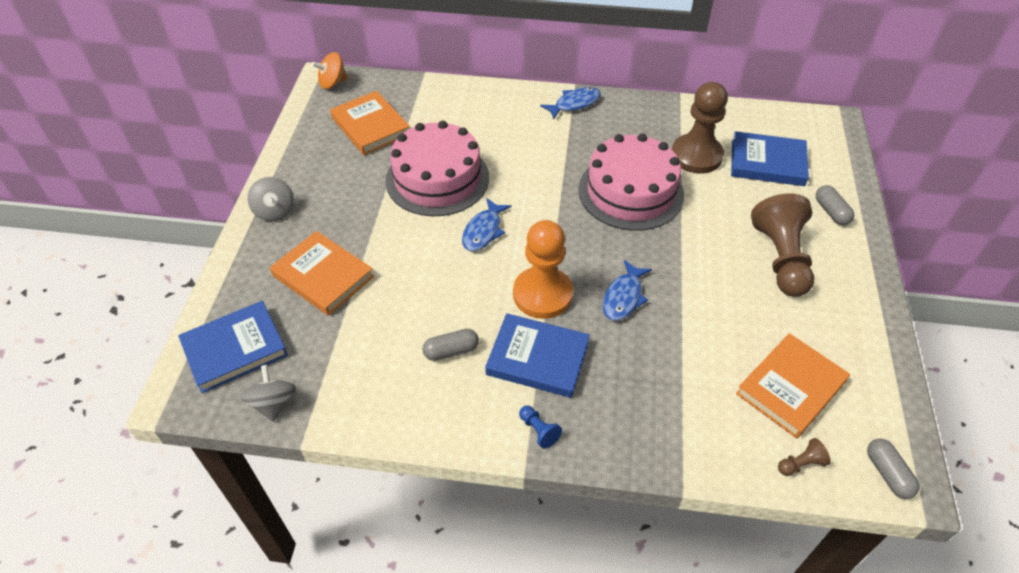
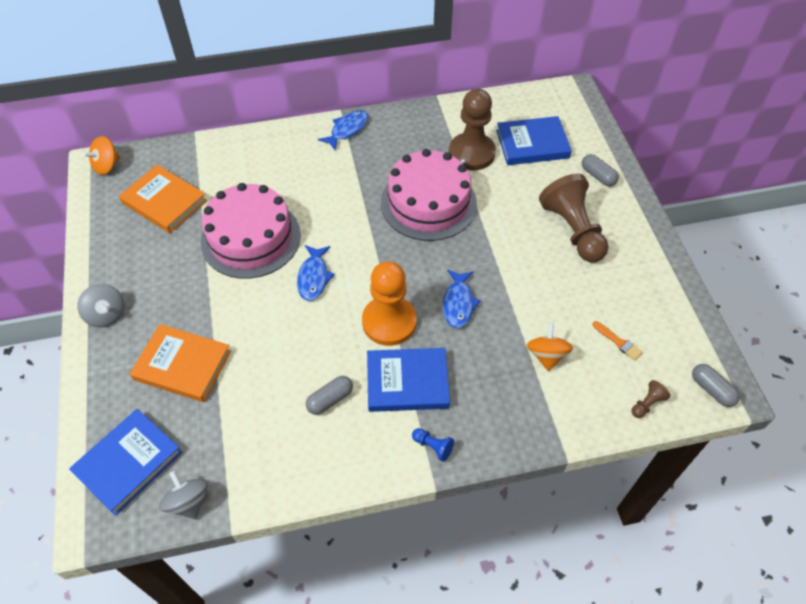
camera: 20 degrees left, 5 degrees up
orange book [736,333,850,438] -> orange brush [593,321,643,360]
none -> orange spinning top [527,323,573,371]

